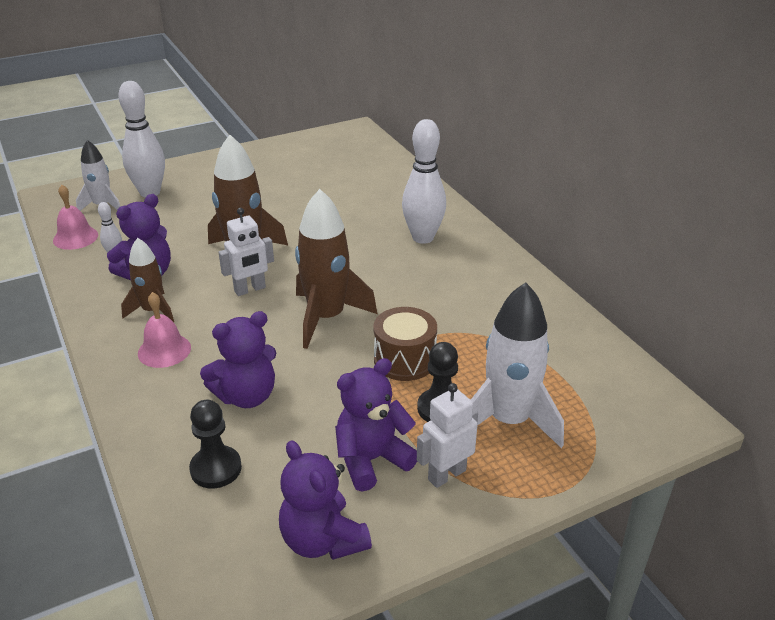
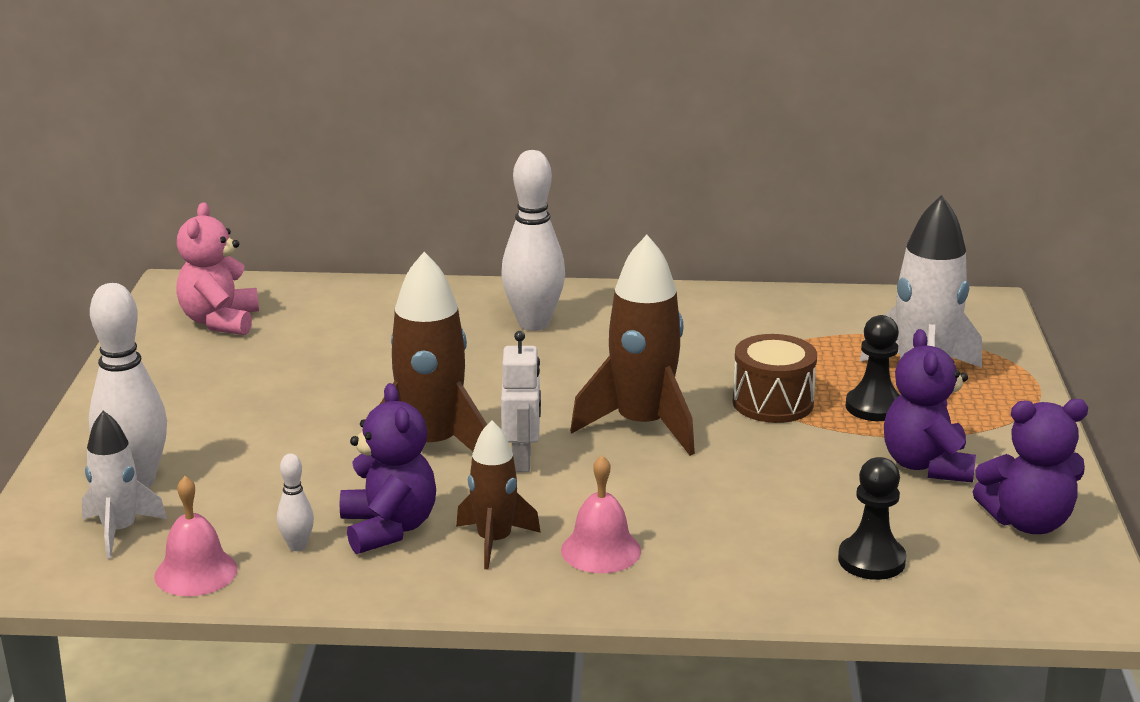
camera: 60 degrees left, 10 degrees down
purple teddy bear [200,311,276,408] -> none
white robot [417,383,478,488] -> none
none -> pink teddy bear [176,202,259,335]

